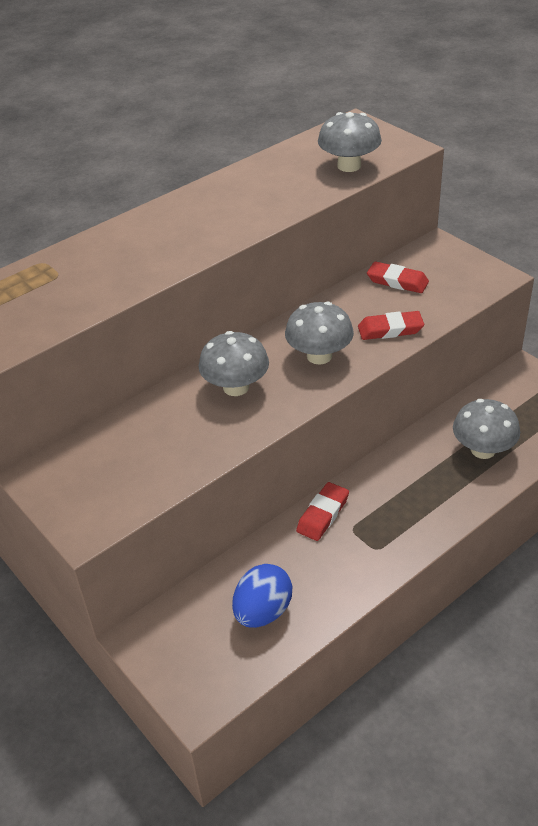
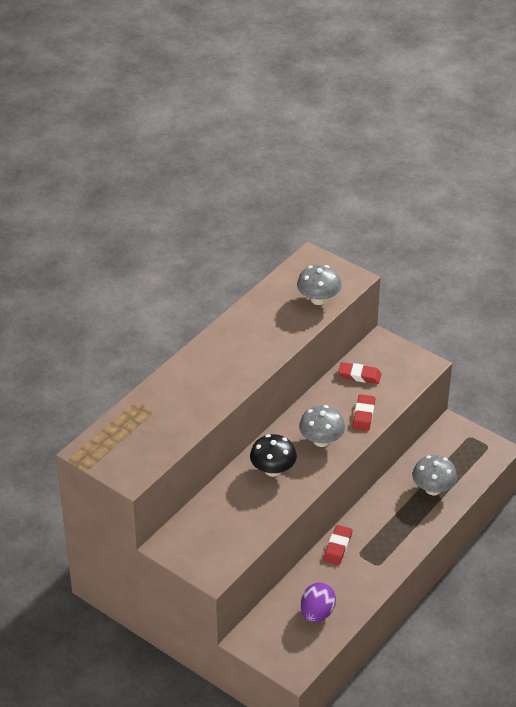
camera: 15 degrees left, 0 degrees up
grey mushroom [199,331,269,396] -> black mushroom [250,434,297,477]
blue egg [232,564,292,628] -> purple egg [301,582,336,623]
red eraser [358,311,424,340] -> red eraser turned 60 degrees counterclockwise [352,394,375,431]

